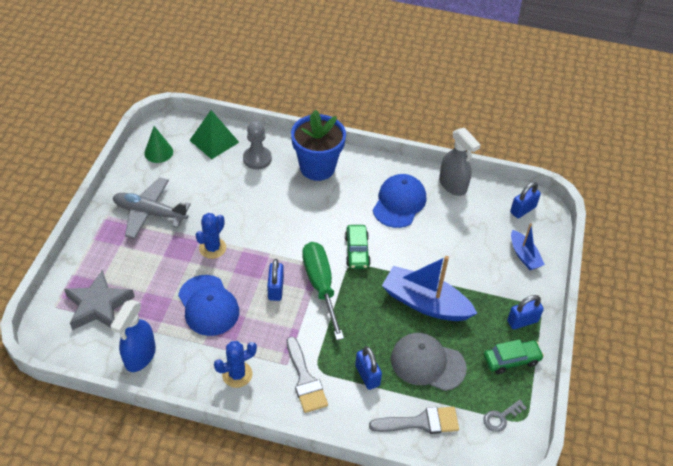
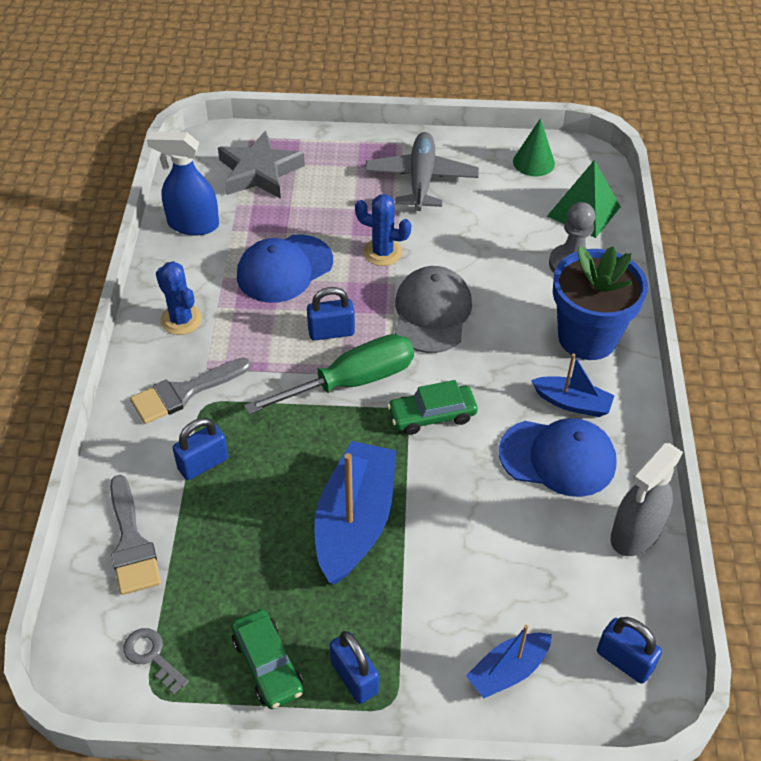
camera: 80 degrees right, 0 degrees up
grey cap [391,333,467,391] -> grey cap moved to [395,266,472,353]
none -> blue boat [531,353,615,417]

